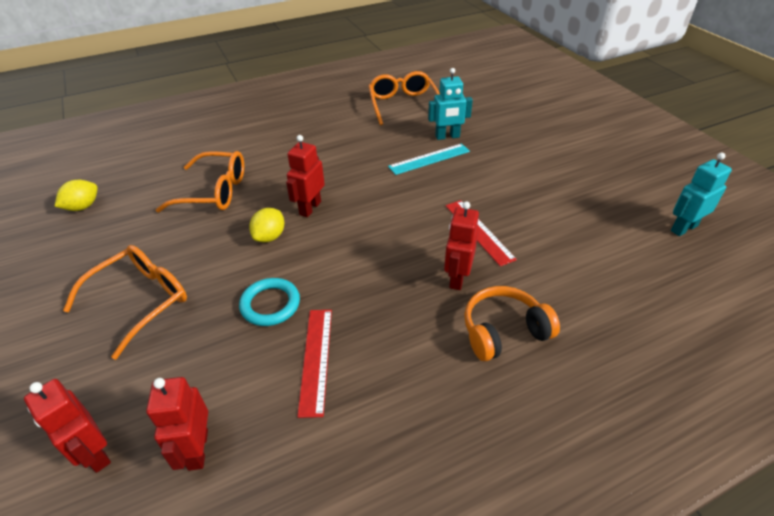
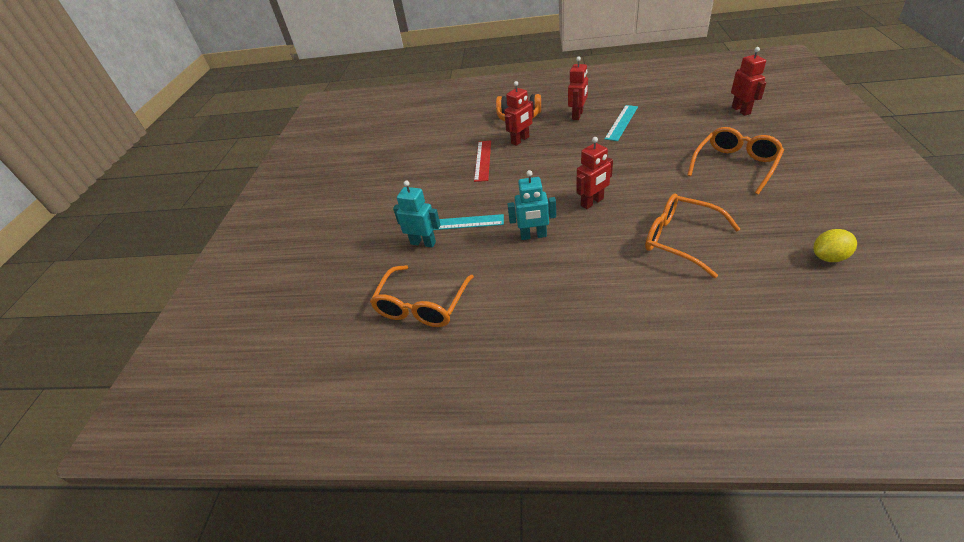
camera: 145 degrees left, 0 degrees up
orange glasses [63,245,187,360] -> orange glasses turned 150 degrees clockwise [687,127,784,195]
red robot [146,377,208,471] -> red robot moved to [568,56,588,120]
turquoise ring [239,278,300,326] -> none
yellow lemon [249,208,284,242] -> none
red ruler [297,310,332,418] -> turquoise ruler [605,105,638,141]
turquoise robot [671,153,732,236] -> turquoise robot moved to [508,170,556,240]

